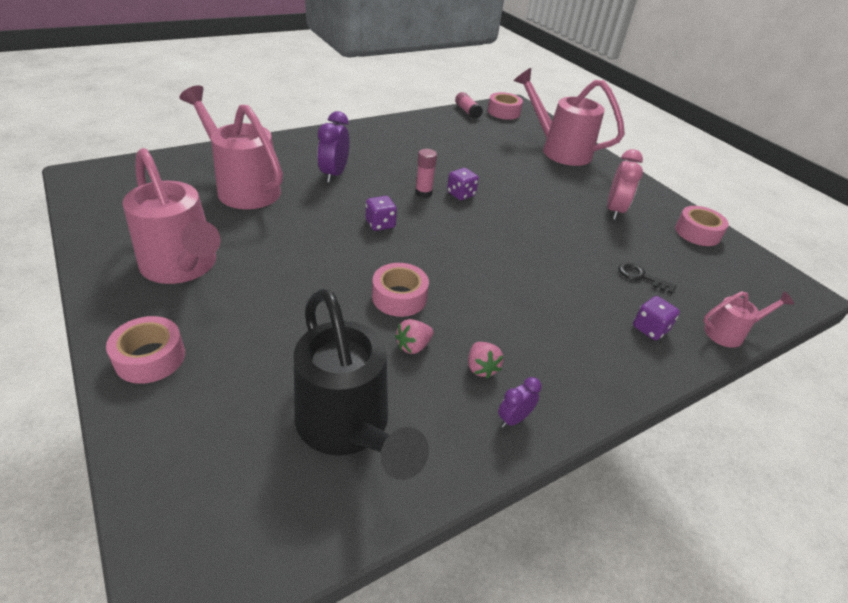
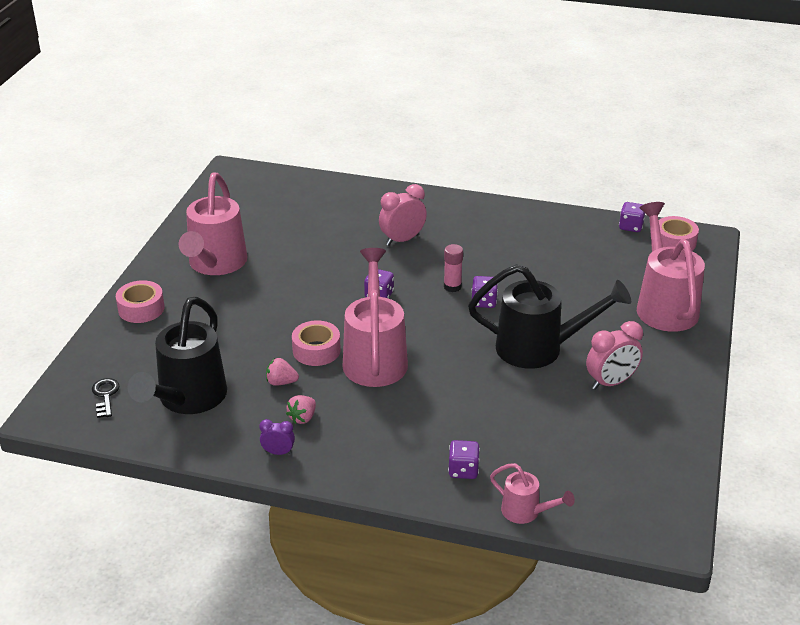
camera: 50 degrees right, 5 degrees down
pink watering can [179,85,283,209] -> pink watering can moved to [343,248,408,387]
purple clock [317,111,349,183] -> pink clock [379,184,427,246]
pink glue stick [455,92,483,119] -> purple dice [619,202,645,232]
black key [618,262,677,294] -> black key moved to [92,378,119,418]
pink tape [675,206,729,246] -> none
none -> black watering can [468,264,631,369]

